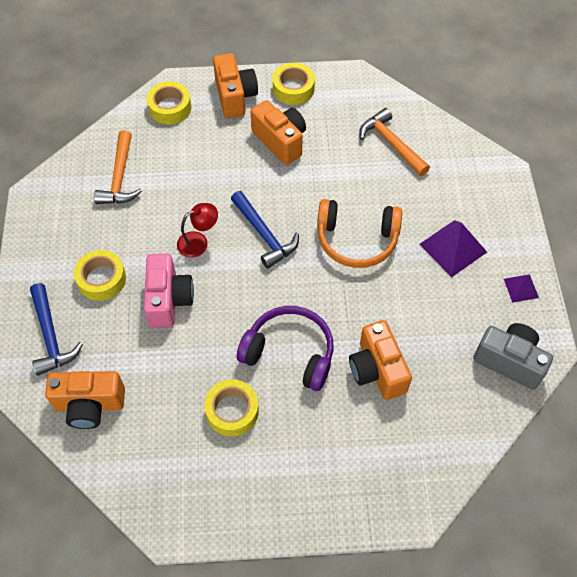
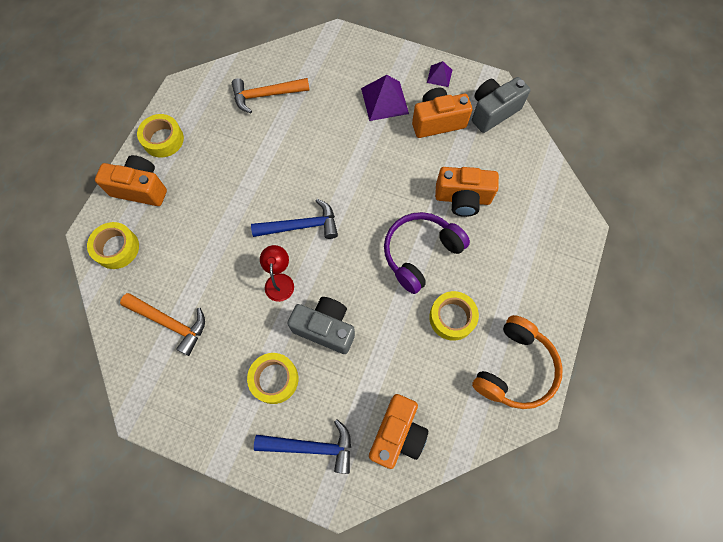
camera: 65 degrees left, 10 degrees up
pink camera [144,254,194,328] -> grey camera [287,297,355,354]
orange camera [250,100,306,165] -> orange camera moved to [412,88,472,138]
orange headphones [317,199,402,268] -> orange headphones moved to [472,315,563,409]

